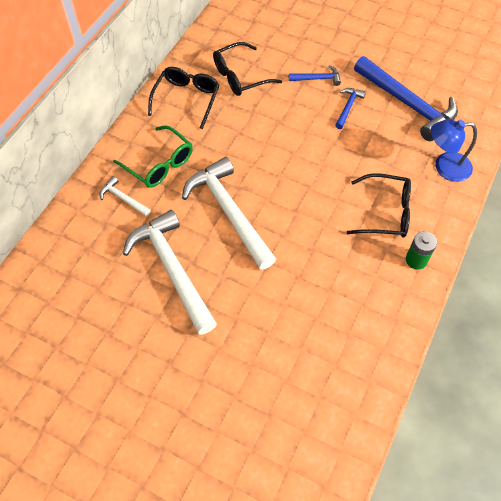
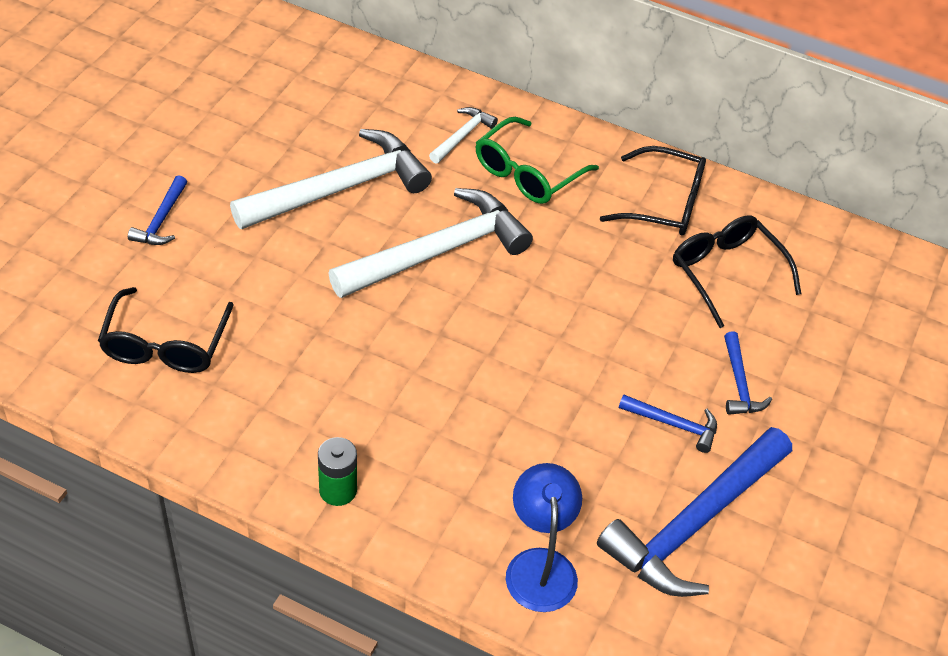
camera: 85 degrees right, 10 degrees down
black glasses [347,173,411,238] -> black glasses moved to [98,287,233,373]
none -> blue hammer [128,175,187,245]

